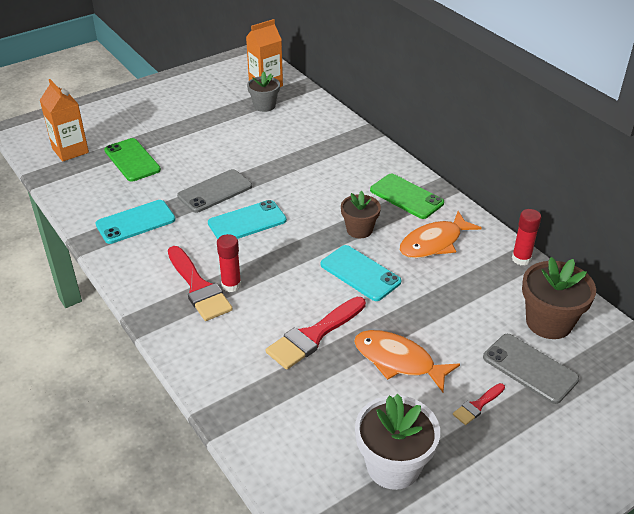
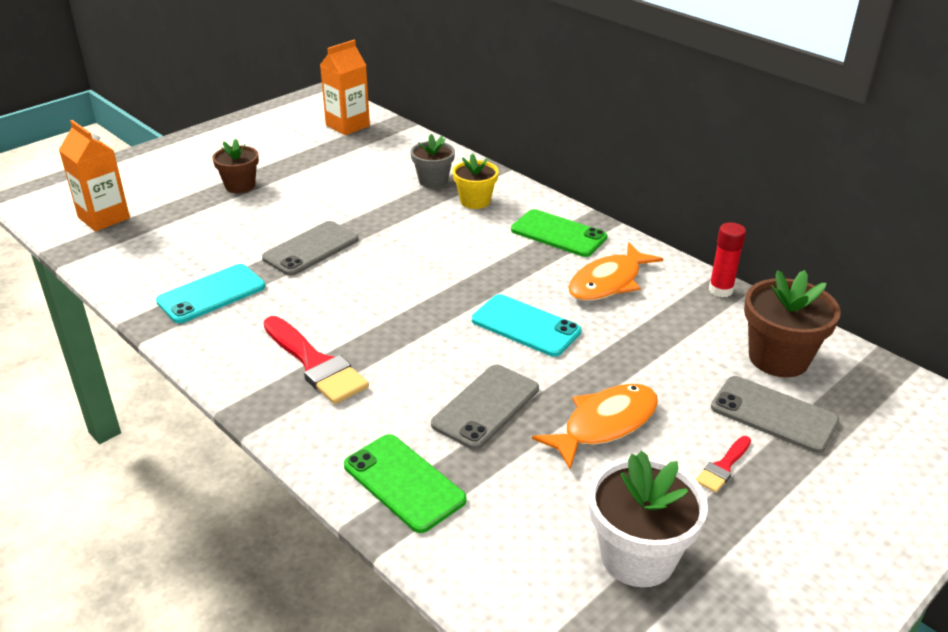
camera: 10 degrees left, 5 degrees down
green phone [104,138,161,182] -> green phone moved to [344,434,467,533]
turquoise phone [208,200,287,239] -> none
red glue stick [217,234,241,292] -> none
grey flower pot [247,71,280,112] -> grey flower pot moved to [411,134,455,188]
red brush [266,297,366,370] -> grey phone [431,364,539,450]
brown flower pot [341,191,381,238] -> brown flower pot moved to [212,139,259,193]
orange fish [354,330,460,392] -> orange fish turned 120 degrees clockwise [532,384,658,469]
none -> yellow flower pot [453,154,499,209]

